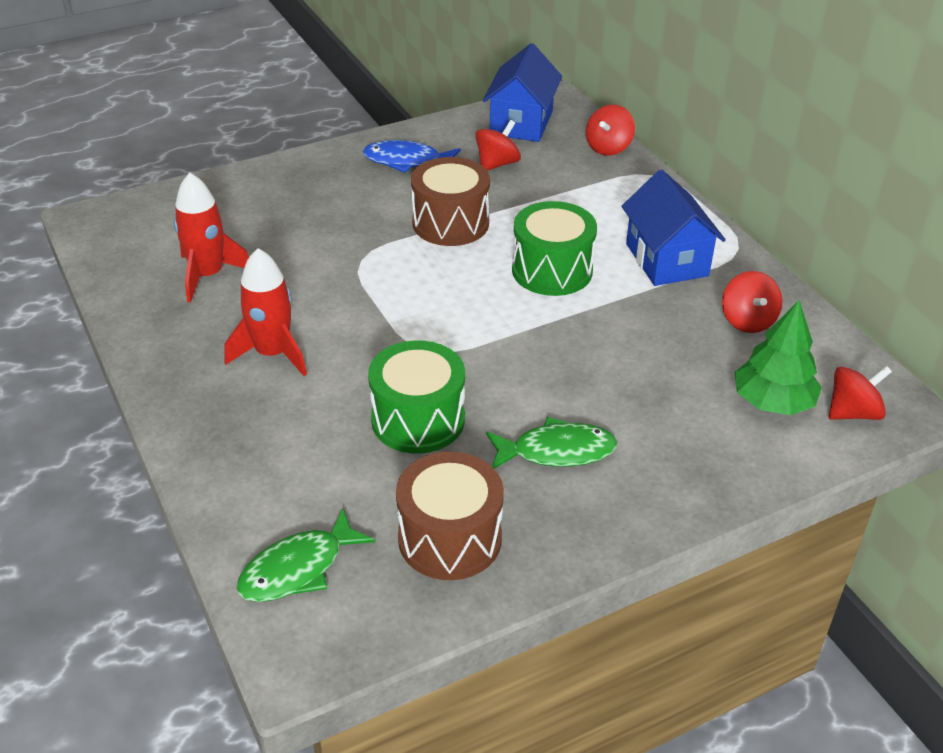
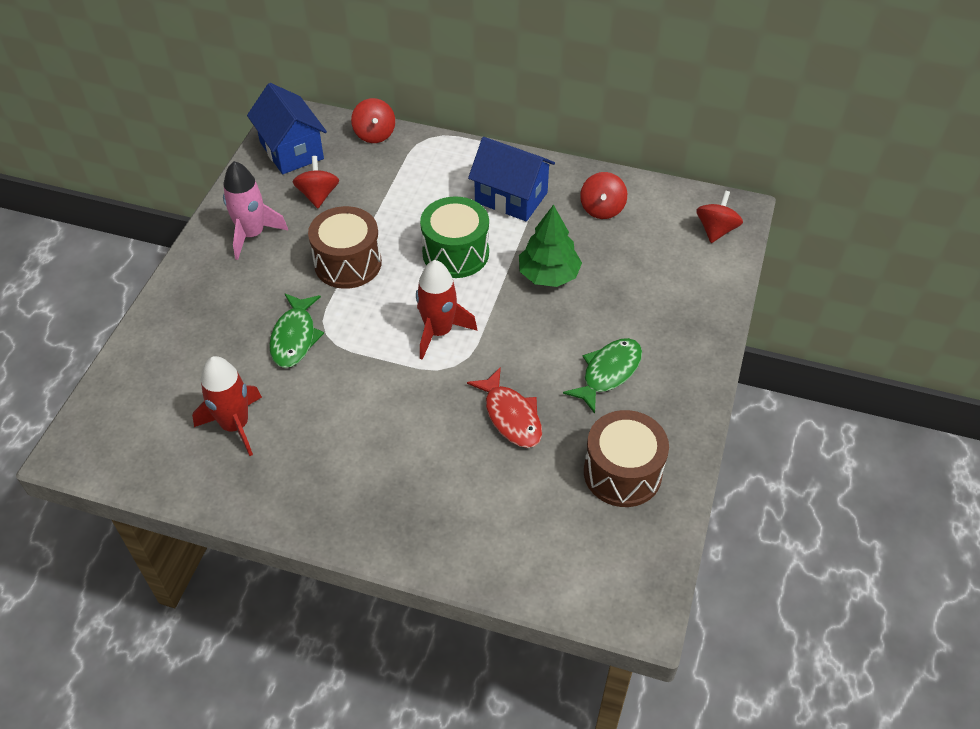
camera: 45 degrees left, 10 degrees up
red rocket [225,248,307,376] -> red rocket moved to [416,260,477,360]
green fish [236,509,375,602] -> green fish moved to [269,293,324,368]
blue fish [363,140,461,173] -> pink rocket [223,161,288,260]
green drum [368,340,465,454] -> red fish [467,367,542,448]
red spinning top [722,271,782,333] -> red spinning top turned 60 degrees clockwise [580,172,627,219]
green tree [735,300,822,415] -> green tree moved to [519,204,582,287]

